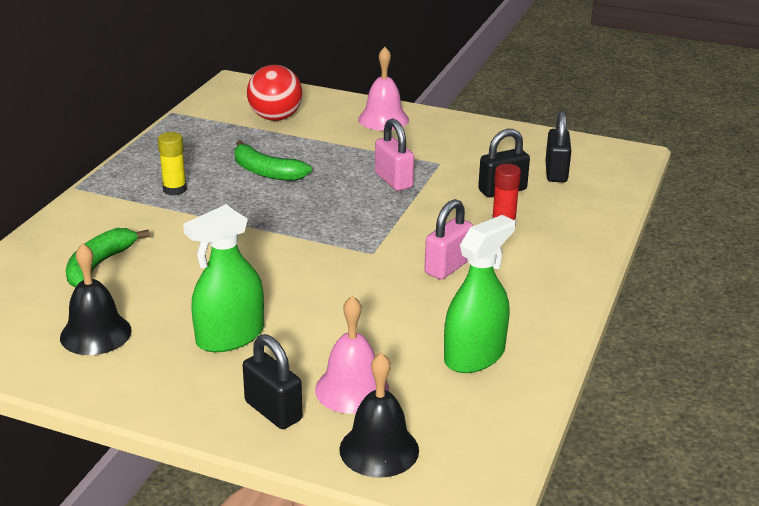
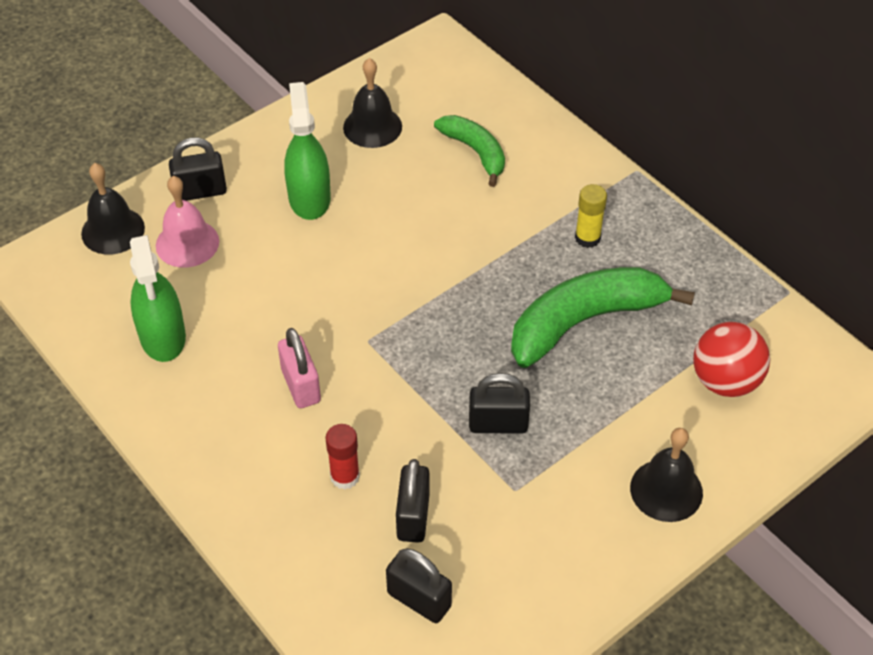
camera: 120 degrees right, 20 degrees up
green banana [234,140,312,181] -> green banana [511,267,695,368], size x1.70
pink bell [358,47,409,131] -> black bell [630,428,703,522]
pink padlock [375,119,414,191] -> black padlock [469,373,530,434]

